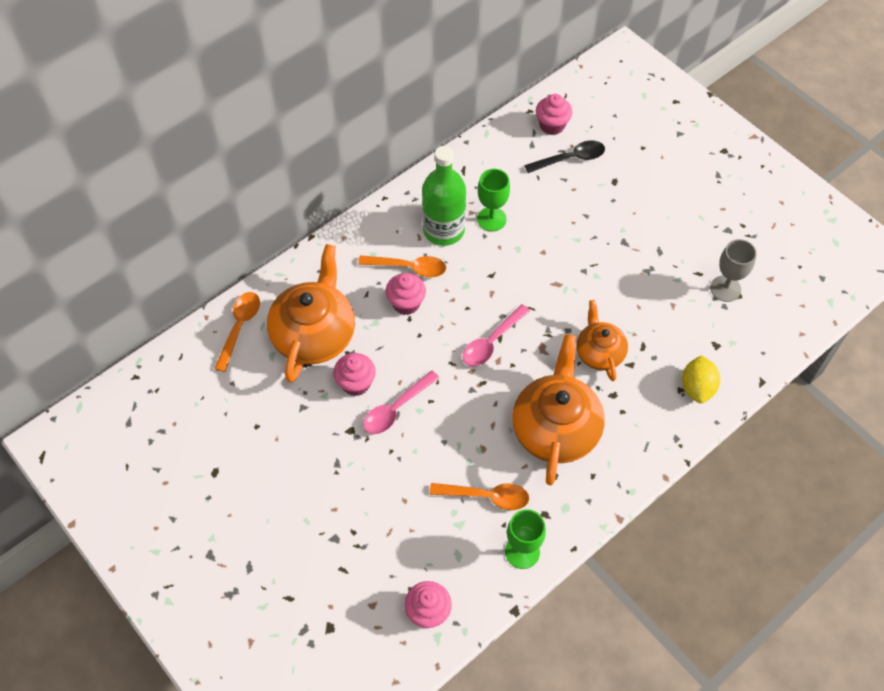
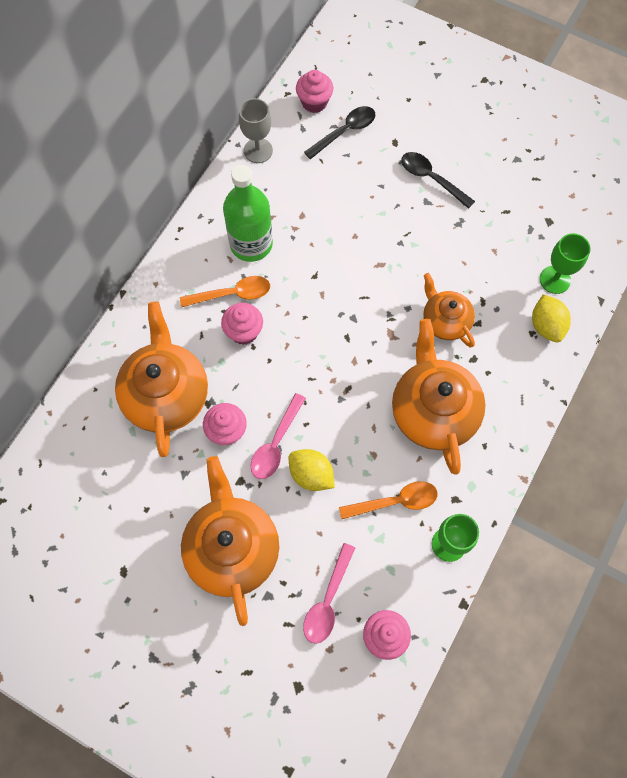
camera: 20 degrees left, 10 degrees up
orange spoon [214,292,260,372] -> none
pink spoon [463,304,530,367] -> pink spoon moved to [303,543,355,644]
green goblet [477,169,510,232] -> green goblet moved to [540,233,591,294]
grey goblet [710,239,757,302] -> grey goblet moved to [239,98,273,163]
none -> orange teapot [181,456,279,626]
none -> yellow lemon [289,449,335,491]
none -> black spoon [401,152,475,209]

